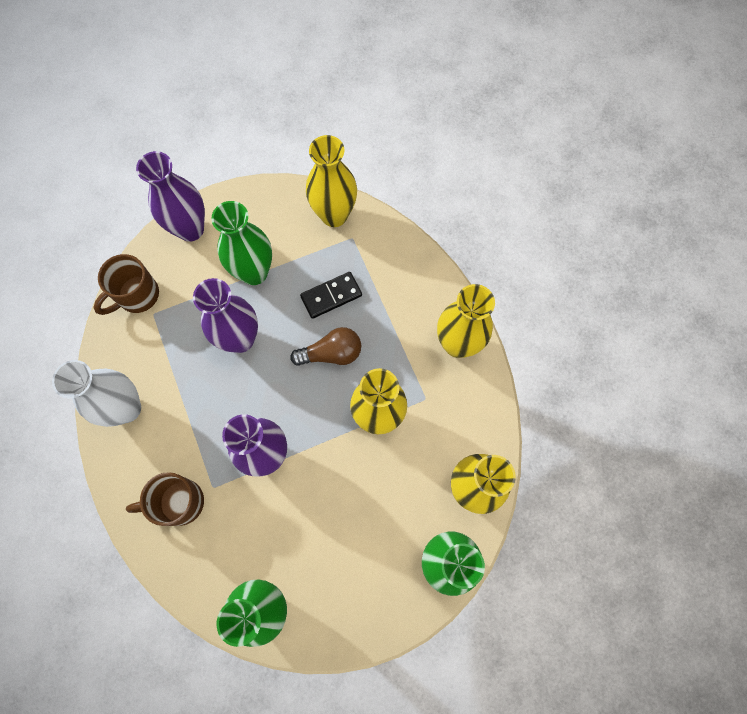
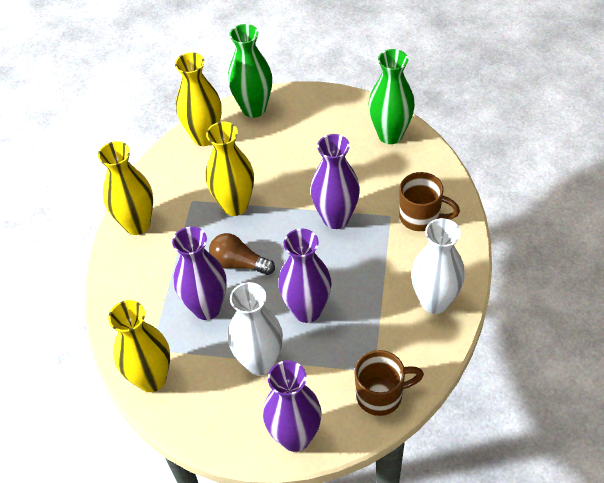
camera: 145 degrees left, 20 degrees down
green vase [212,201,272,285] -> white vase [228,282,283,375]
black domino [300,272,362,319] -> purple vase [172,226,227,320]

